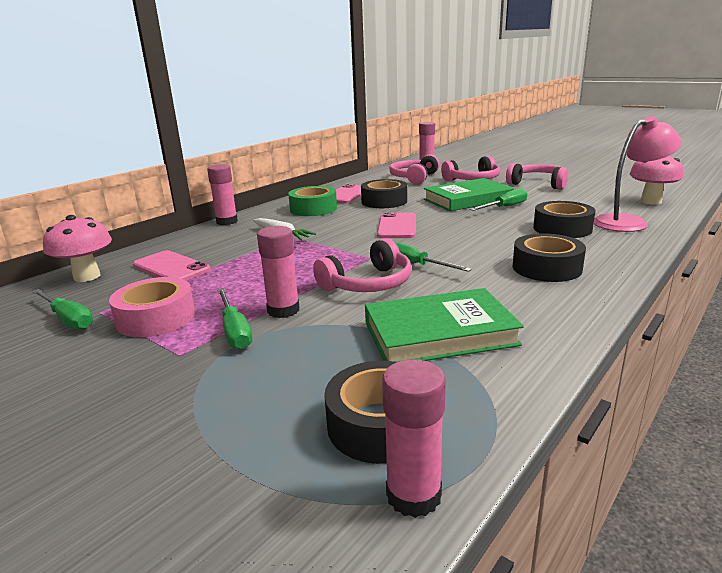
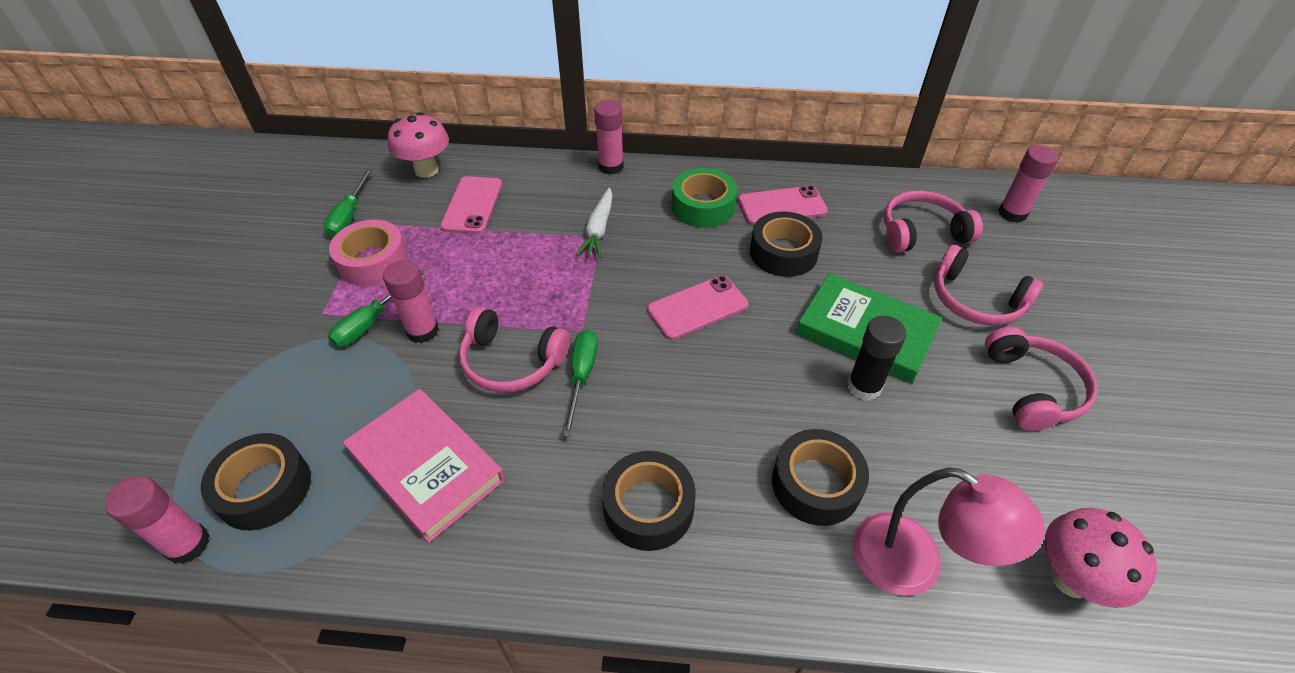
camera: 55 degrees right, 25 degrees up
green book [365,288,524,362] -> pink book [343,389,505,543]
green screwdriver [470,188,527,211] -> black glue stick [847,316,906,401]

